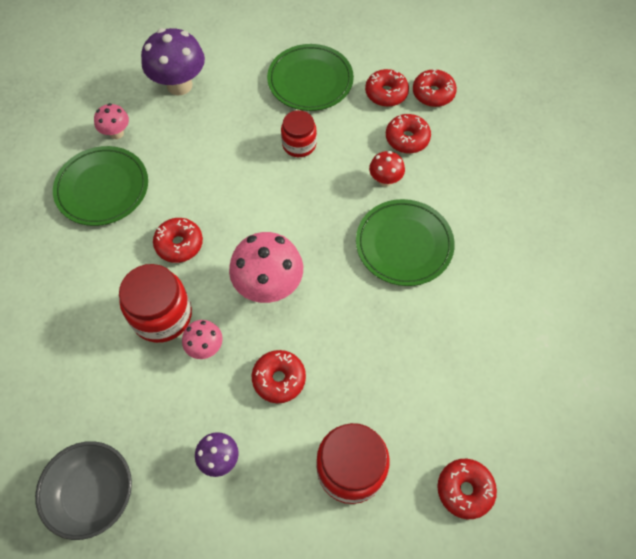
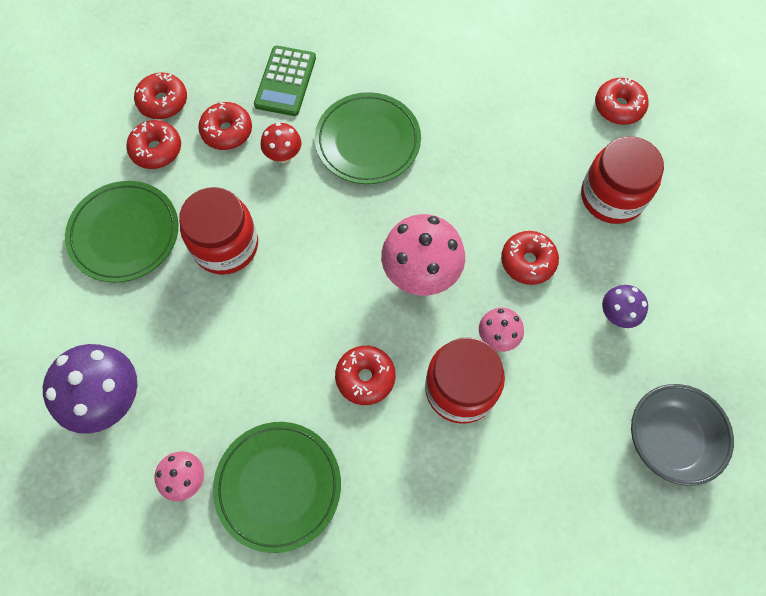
camera: 90 degrees left, 5 degrees up
red jar [281,110,317,157] -> red jar [179,187,258,275], size x1.57
none -> green calculator [254,46,316,116]

